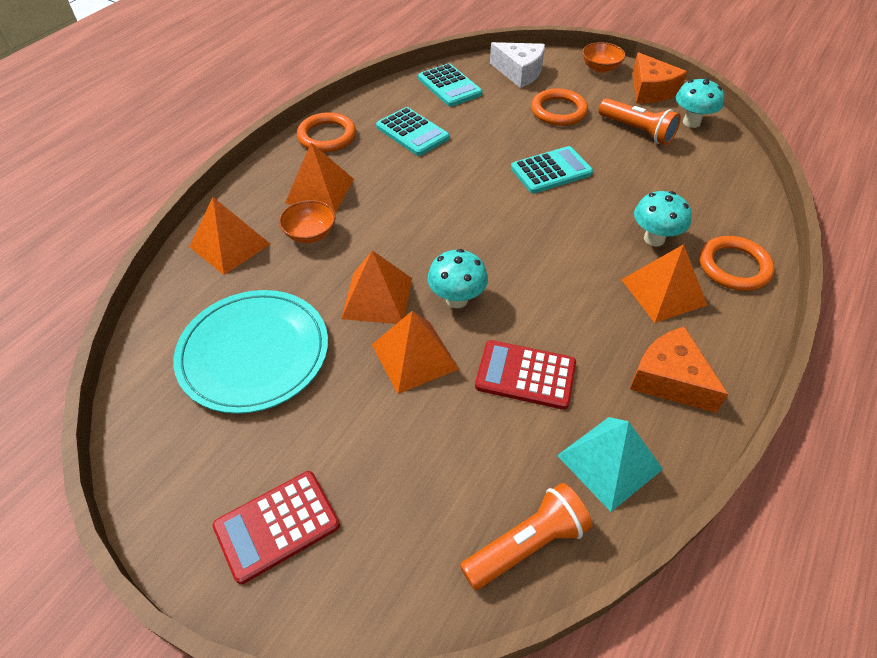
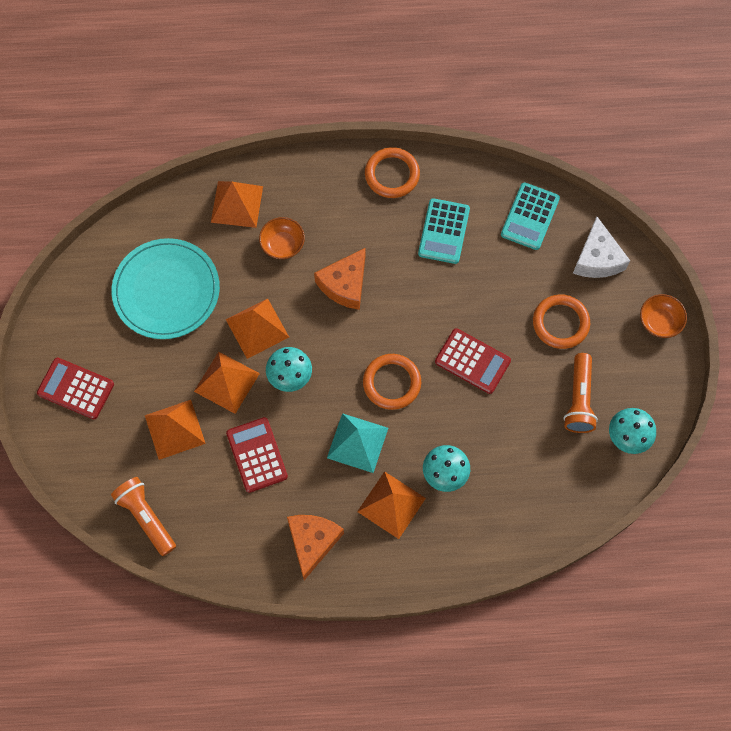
camera: 55 degrees right, 20 degrees up
orange pyramid [285,142,354,213] -> orange pyramid moved to [145,400,206,460]
orange flashlight [460,483,593,590] -> orange flashlight turned 150 degrees counterclockwise [111,477,176,556]
turquoise calculator [511,146,593,193] -> red calculator [435,328,511,394]
turquoise pyramid [557,417,663,512] -> turquoise pyramid moved to [327,413,388,473]
orange cheese [632,52,687,103] -> orange cheese moved to [314,248,365,310]
orange ring [699,236,775,291] -> orange ring moved to [363,354,421,410]

